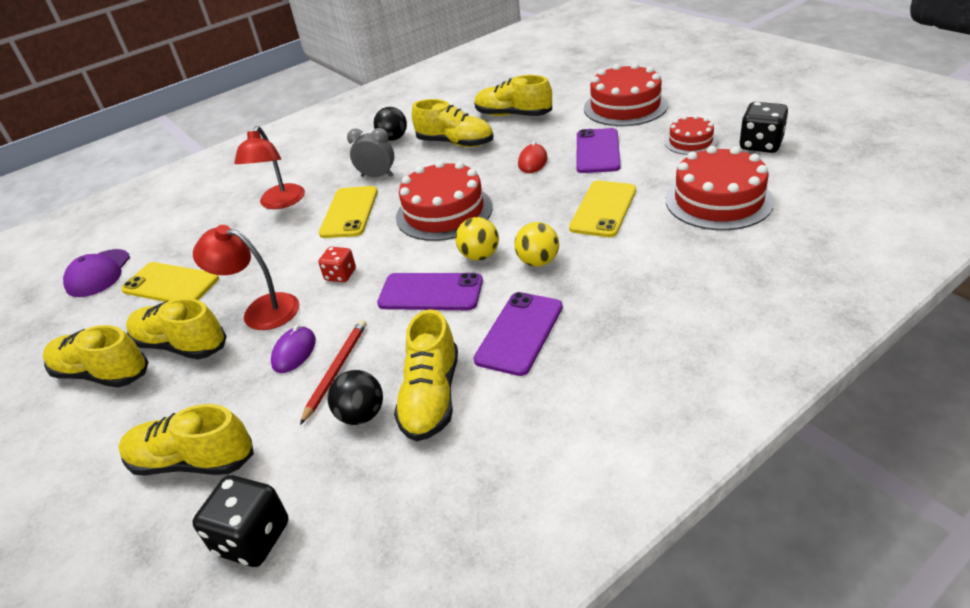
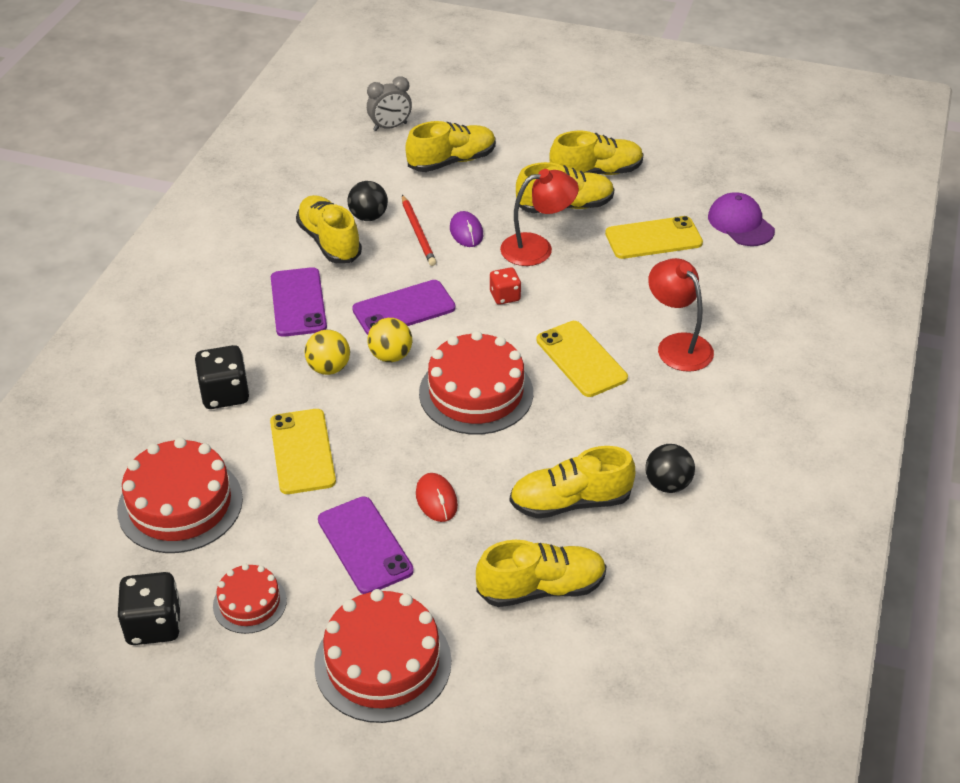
camera: 140 degrees right, 5 degrees up
black dice [193,475,289,567] -> black dice moved to [195,345,250,409]
grey clock [347,128,394,177] -> grey clock moved to [367,76,412,131]

